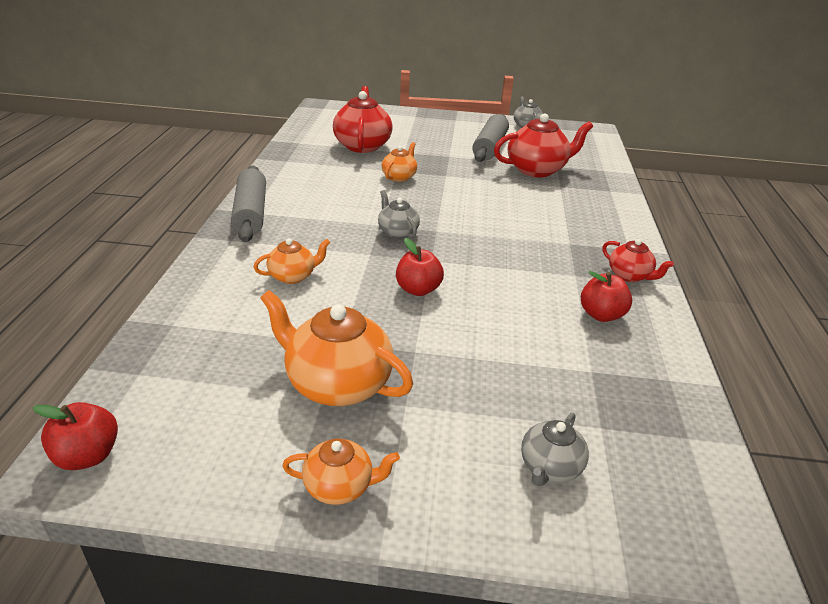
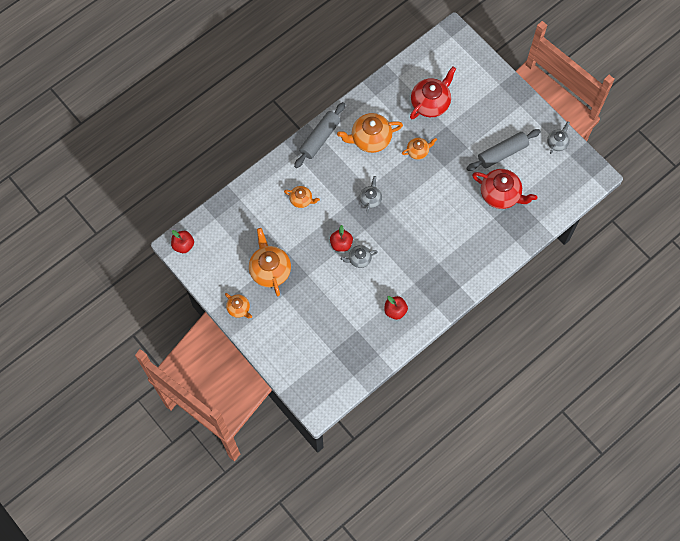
camera: 45 degrees right, 35 degrees up
grey teapot [521,413,589,486] -> grey teapot moved to [340,245,378,268]
red teapot [603,239,674,282] -> none
none -> orange teapot [337,113,403,153]

